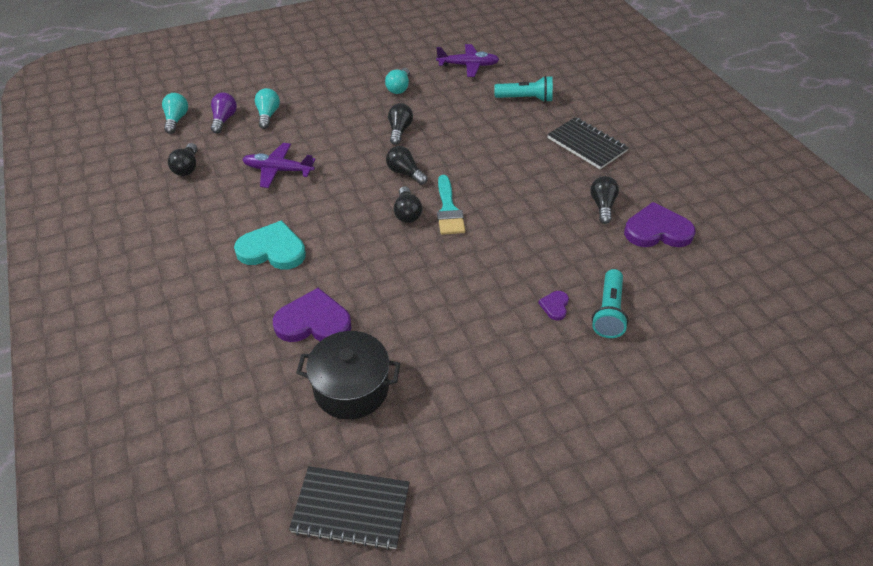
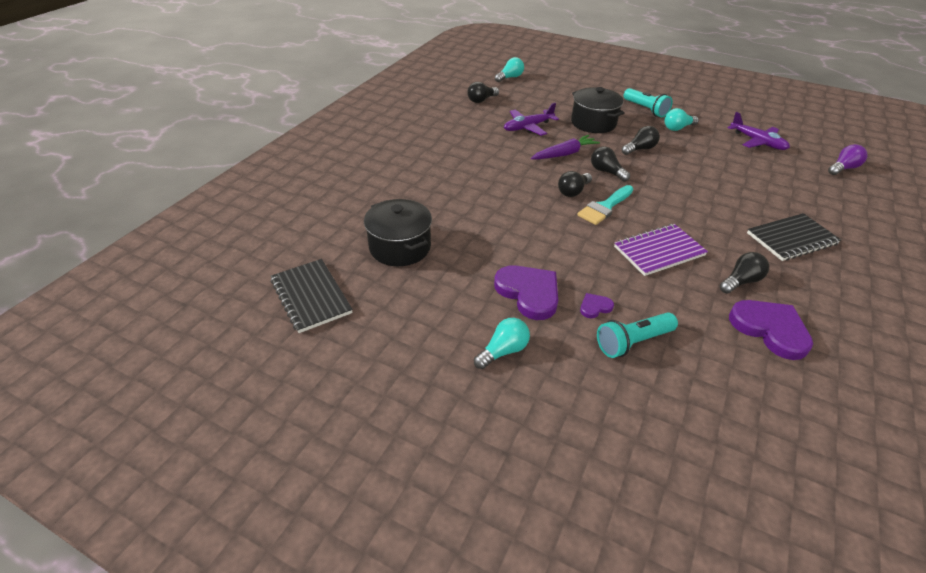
camera: 50 degrees right, 5 degrees down
purple light bulb [211,93,237,133] -> purple light bulb moved to [828,144,868,175]
turquoise heart [234,220,306,270] -> none
purple plane [242,143,316,188] -> purple plane turned 90 degrees counterclockwise [504,102,559,136]
turquoise light bulb [255,88,280,129] -> turquoise light bulb moved to [474,318,530,369]
purple heart [273,288,352,342] -> purple heart moved to [494,265,558,320]
black light bulb [386,146,428,185] -> black light bulb turned 45 degrees counterclockwise [591,146,630,182]
turquoise flashlight [494,76,553,102] -> turquoise flashlight moved to [624,88,673,117]
black notebook [547,117,629,169] -> black notebook turned 60 degrees clockwise [747,213,841,261]
none -> purple carrot [531,135,600,159]
none -> black pot [571,87,625,133]
none -> purple notebook [614,224,708,276]

